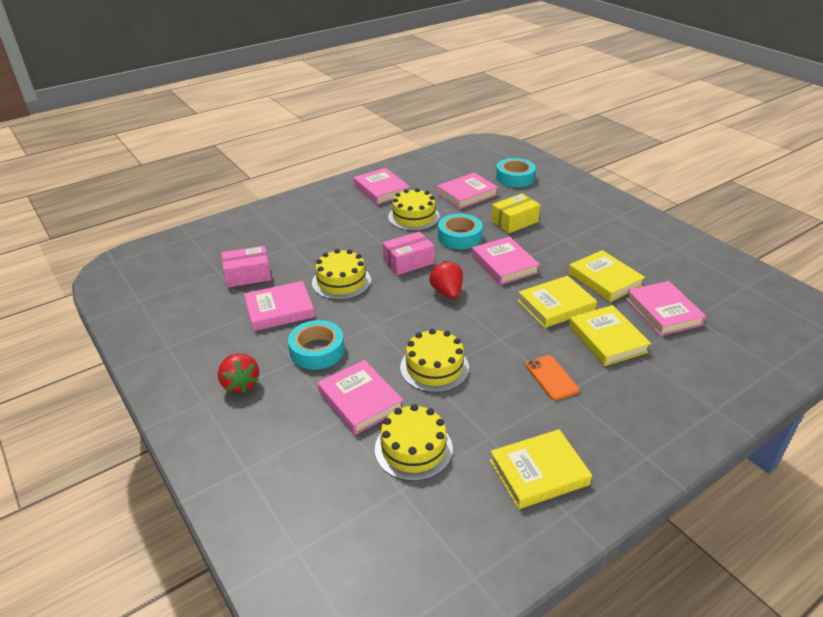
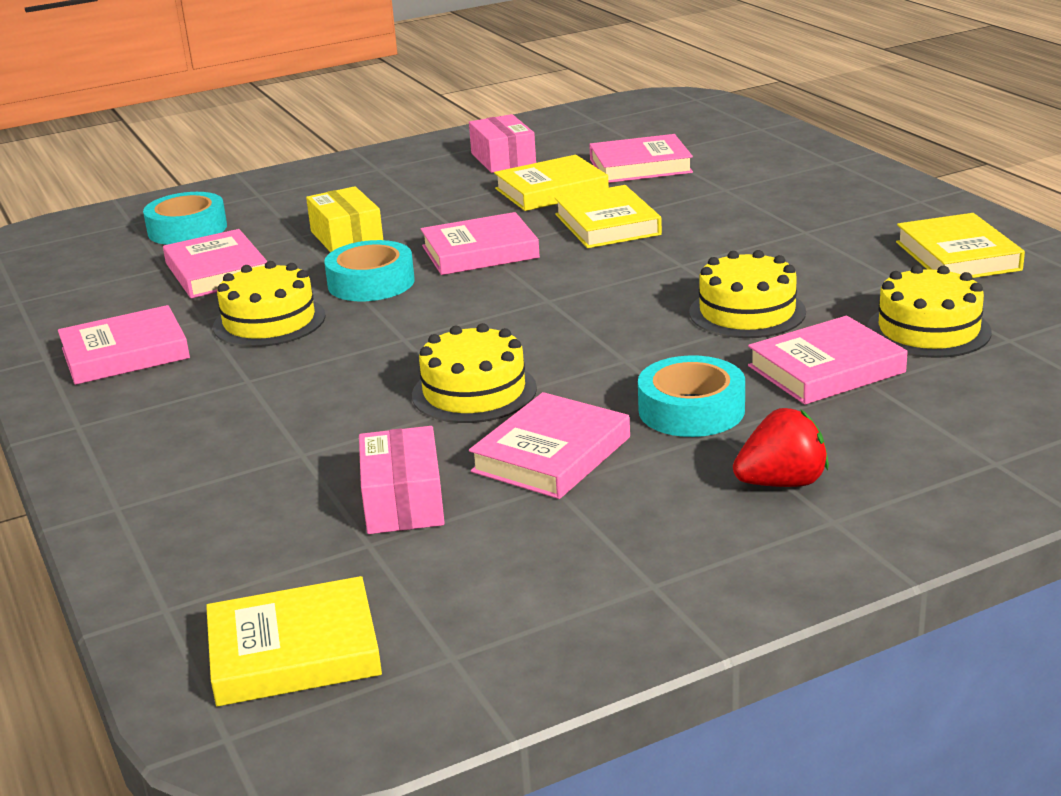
camera: 80 degrees left, 10 degrees down
pink book [244,281,315,331] -> pink book turned 45 degrees clockwise [469,392,630,499]
pink box [383,231,434,275] -> pink box moved to [469,114,536,173]
red strawberry [429,261,463,299] -> none
orange phone [525,355,579,400] -> none
yellow book [569,305,651,366] -> yellow book moved to [206,576,382,707]

